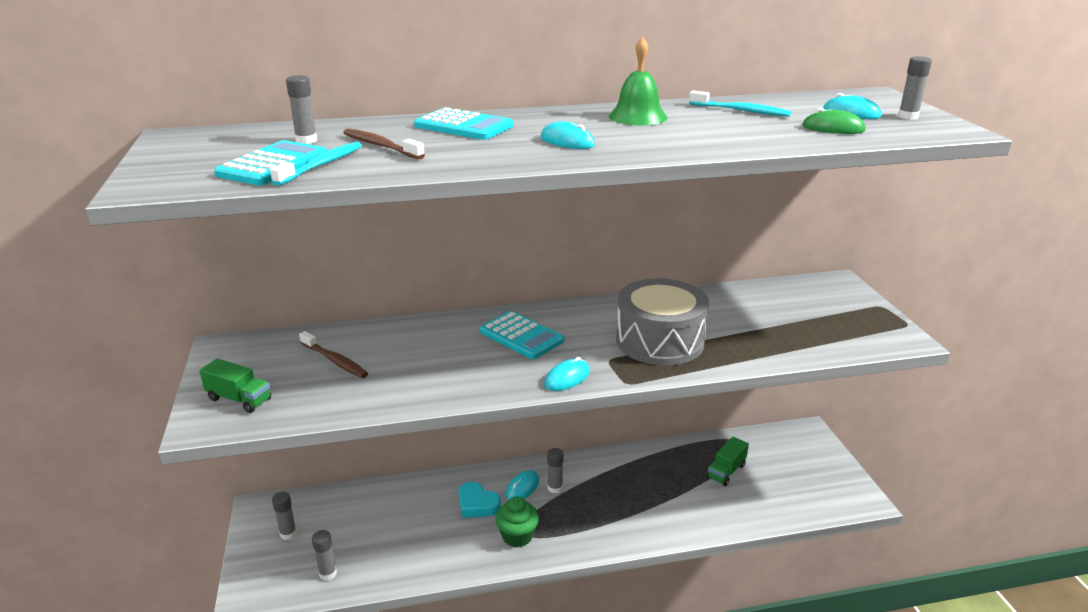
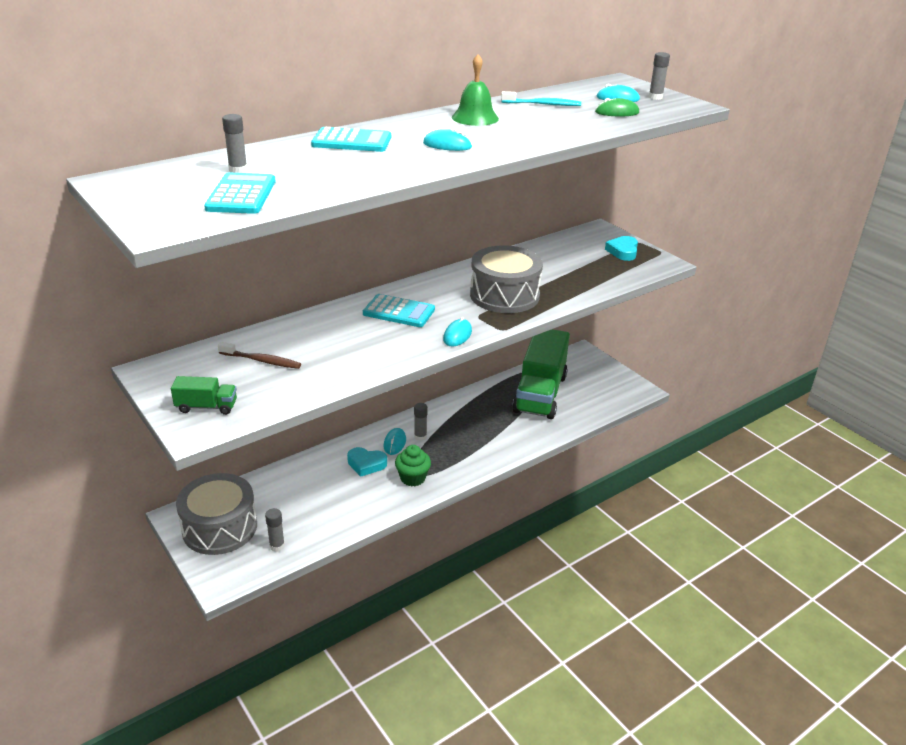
camera: 25 degrees left, 5 degrees up
turquoise toothbrush [270,142,362,186] -> none
grey glue stick [272,492,297,540] -> grey drum [176,473,257,555]
brown toothbrush [343,129,425,159] -> none
green truck [707,437,749,486] -> green truck [512,329,570,419], size x2.40
none -> turquoise heart [605,236,638,261]

